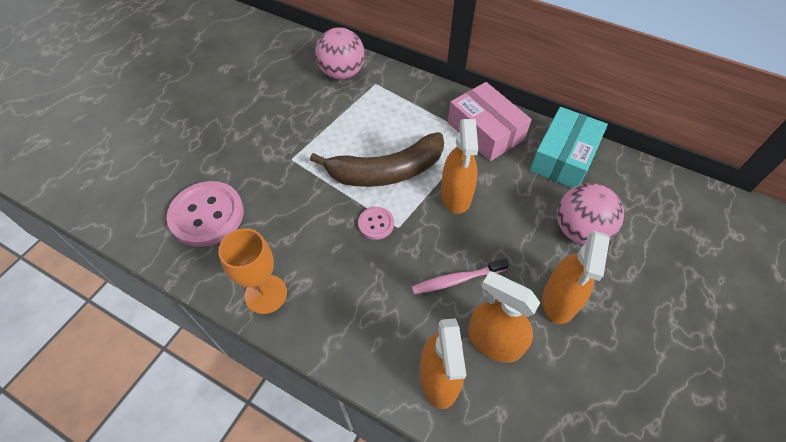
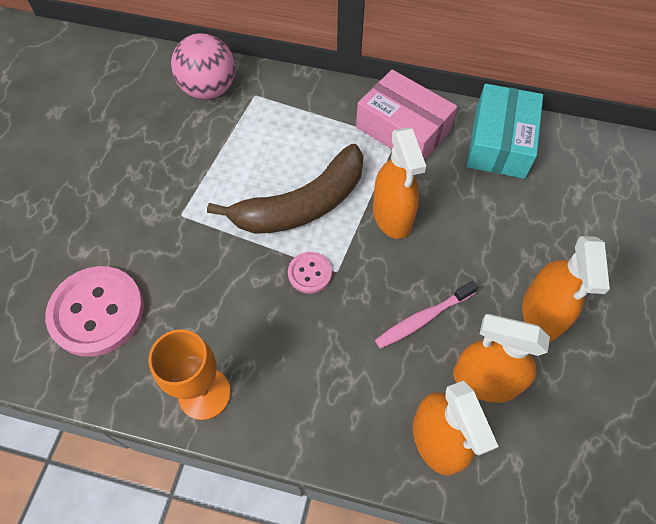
camera: 15 degrees left, 5 degrees up
pink ball [557,183,624,245] -> none

